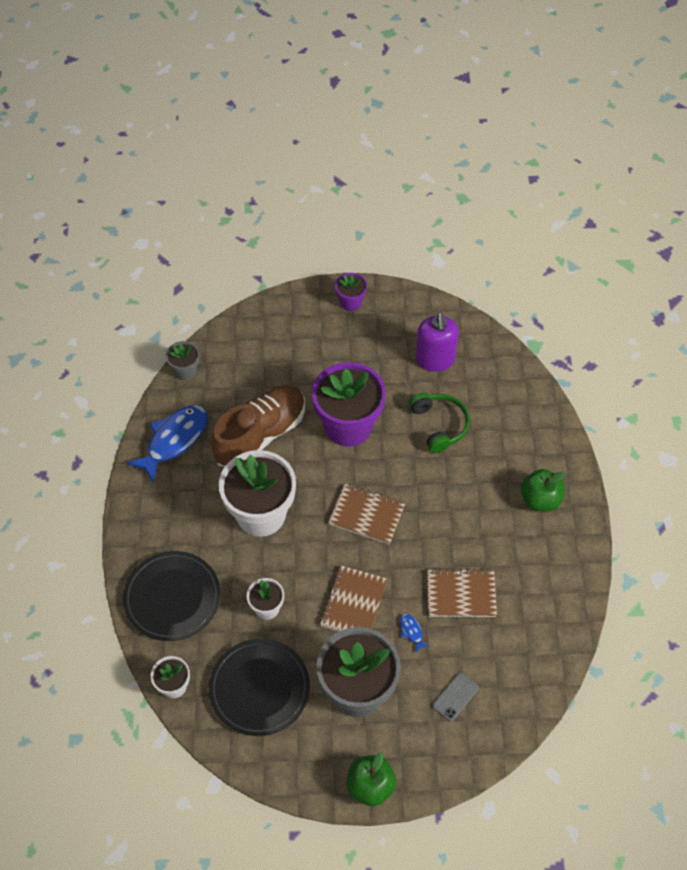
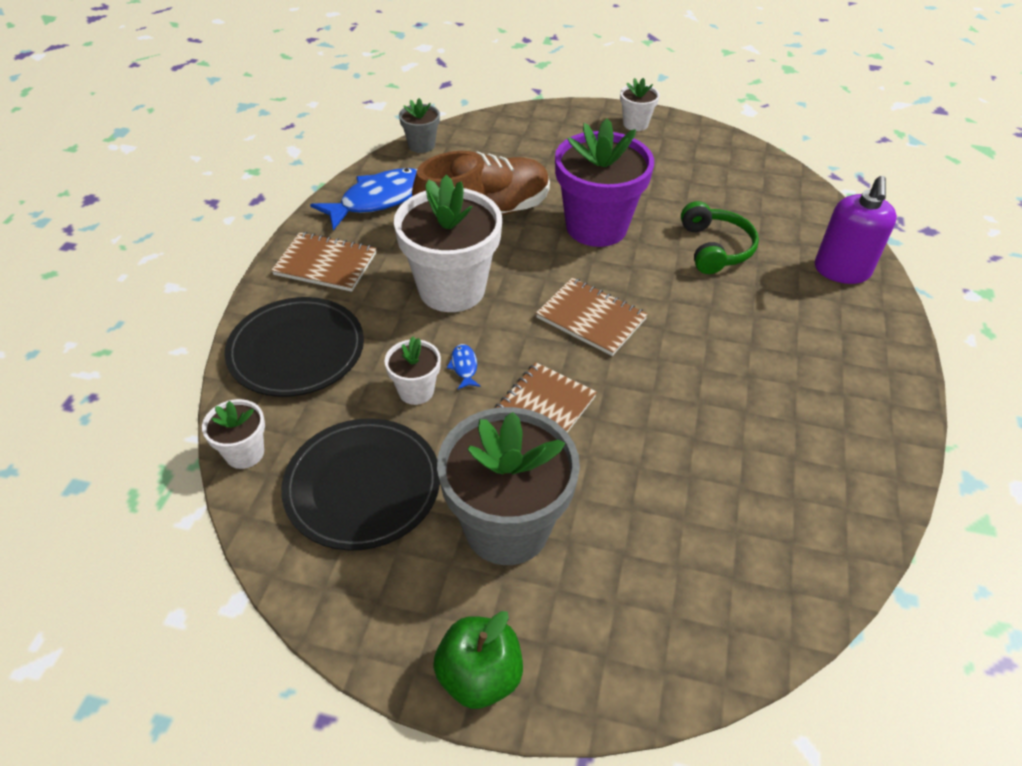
camera: 15 degrees right, 10 degrees down
purple flower pot [335,273,367,311] -> white flower pot [620,78,660,131]
blue fish [400,614,430,652] -> blue fish moved to [447,344,481,389]
purple soap dispenser [415,312,459,372] -> purple soap dispenser moved to [815,176,897,284]
brown notebook [427,569,497,617] -> brown notebook moved to [271,232,377,292]
grey phone [432,673,479,721] -> none
green apple [521,469,565,512] -> none

